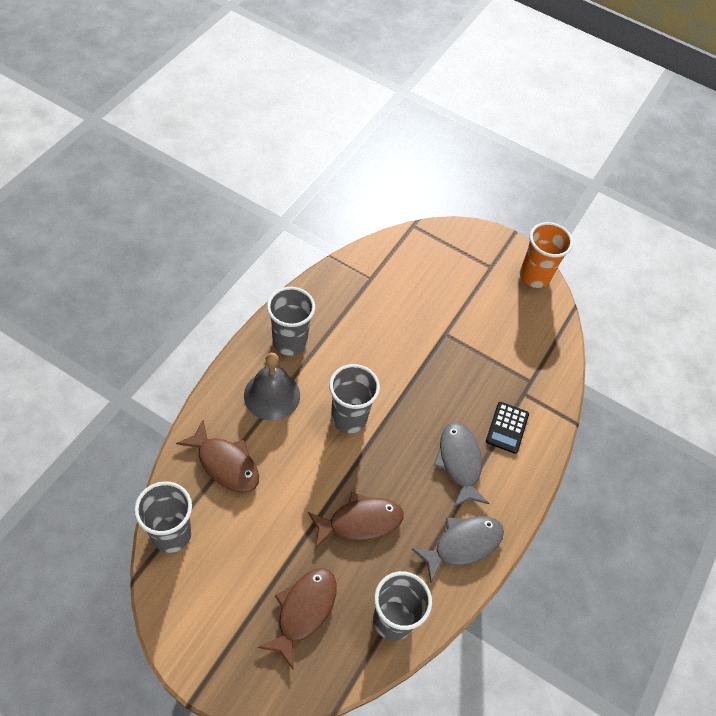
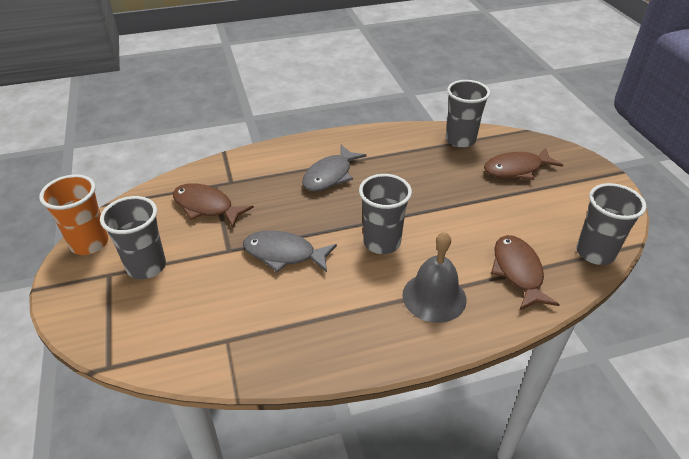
camera: 130 degrees left, 15 degrees down
grey cup [267,287,315,356] -> grey cup moved to [100,196,166,279]
brown fish [308,492,404,549] -> brown fish moved to [173,183,254,228]
grey fish [412,516,504,582] -> grey fish moved to [243,231,337,272]
black calculator [486,402,529,454] -> none

